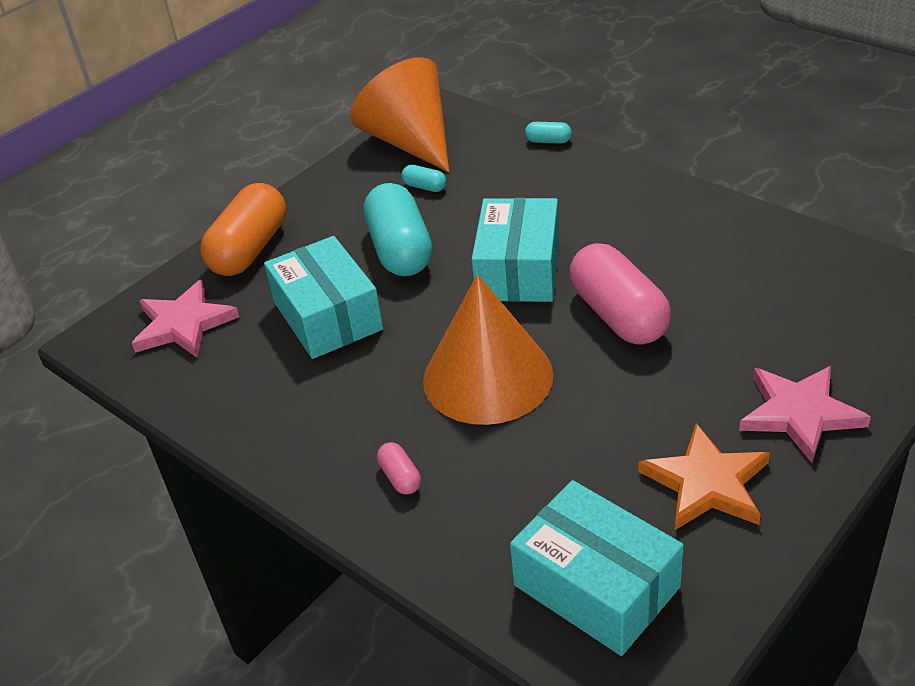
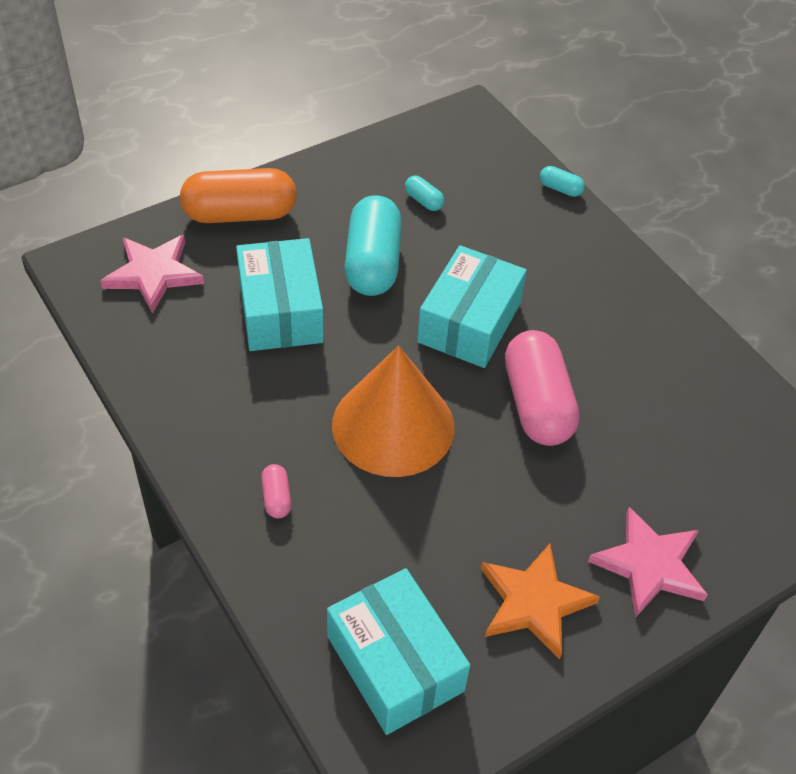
camera: 10 degrees right, 10 degrees up
orange capsule [200,183,286,276] -> orange capsule turned 45 degrees clockwise [180,168,297,223]
orange cone [350,57,449,172] -> none

